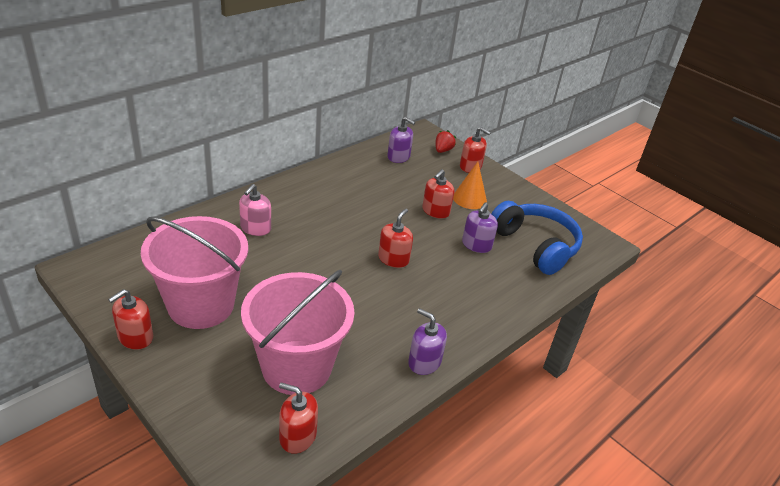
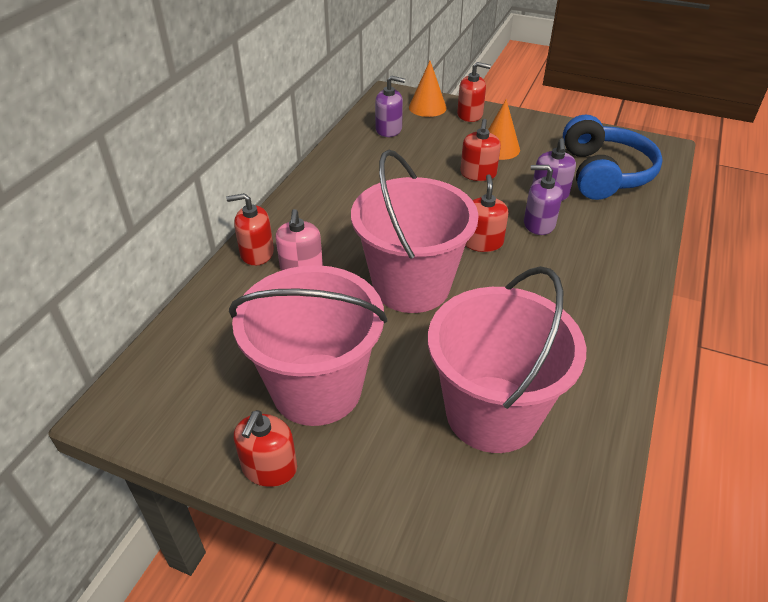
camera: 20 degrees left, 5 degrees up
red soap dispenser [279,383,318,454] -> red soap dispenser moved to [226,193,274,266]
purple soap dispenser [408,308,447,375] -> purple soap dispenser moved to [524,165,563,235]
red strawberry [435,130,456,153] -> orange cone [409,61,447,117]
blue headphones [491,201,583,275] -> blue headphones turned 60 degrees clockwise [563,115,663,200]
none -> pink bucket [351,150,479,313]

